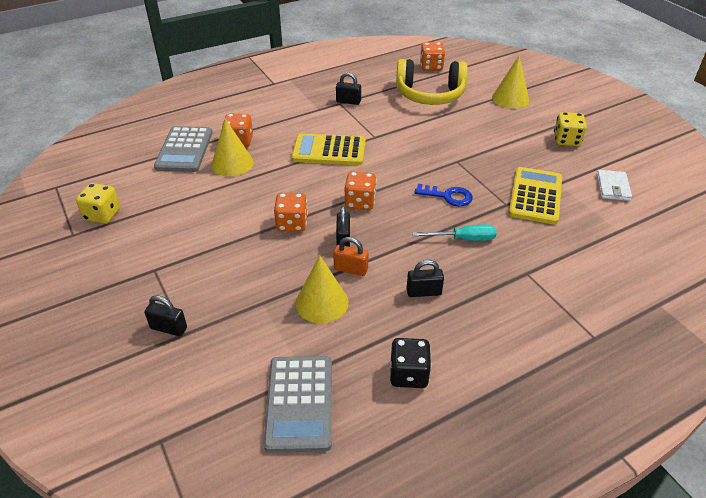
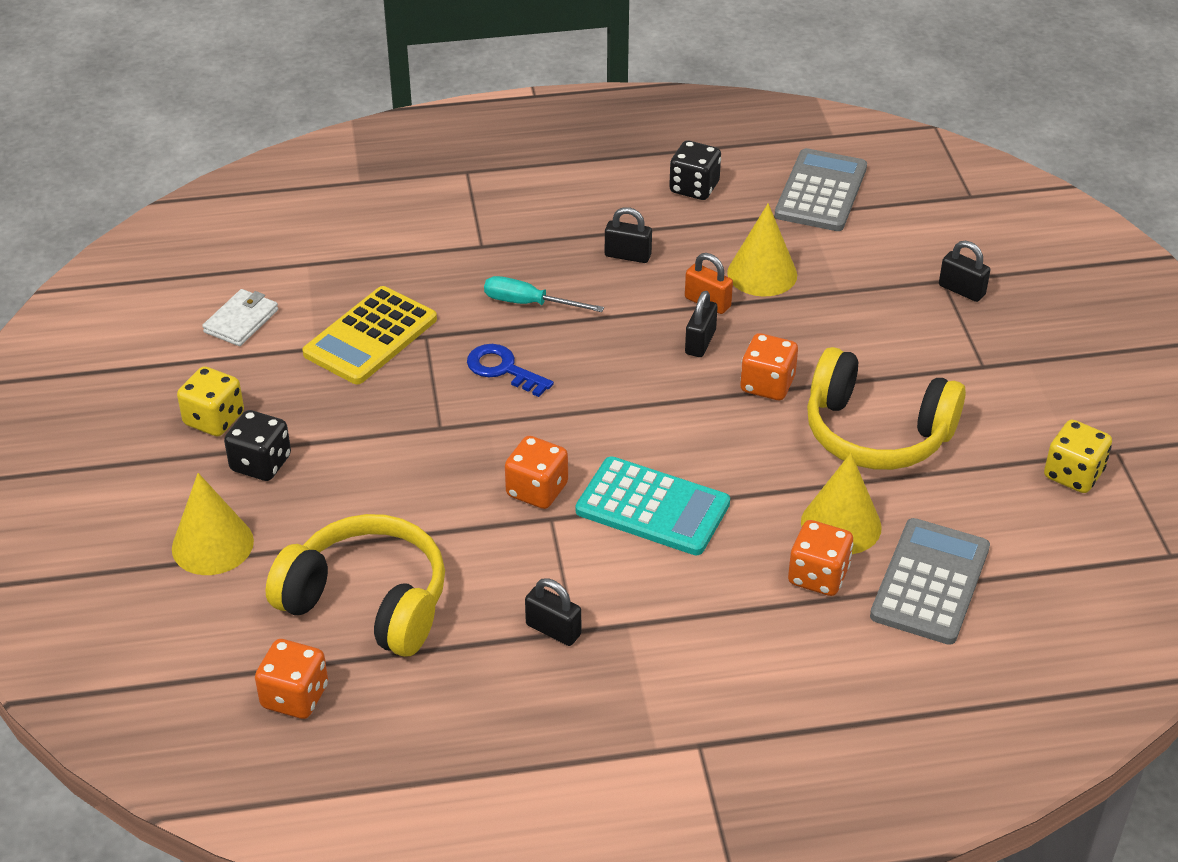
camera: 160 degrees left, 0 degrees up
yellow calculator [291,133,366,165] -> turquoise calculator [576,456,730,555]
orange dice [345,171,377,210] -> orange dice moved to [505,436,568,509]
none -> black dice [224,410,291,481]
none -> yellow headphones [807,347,966,470]

